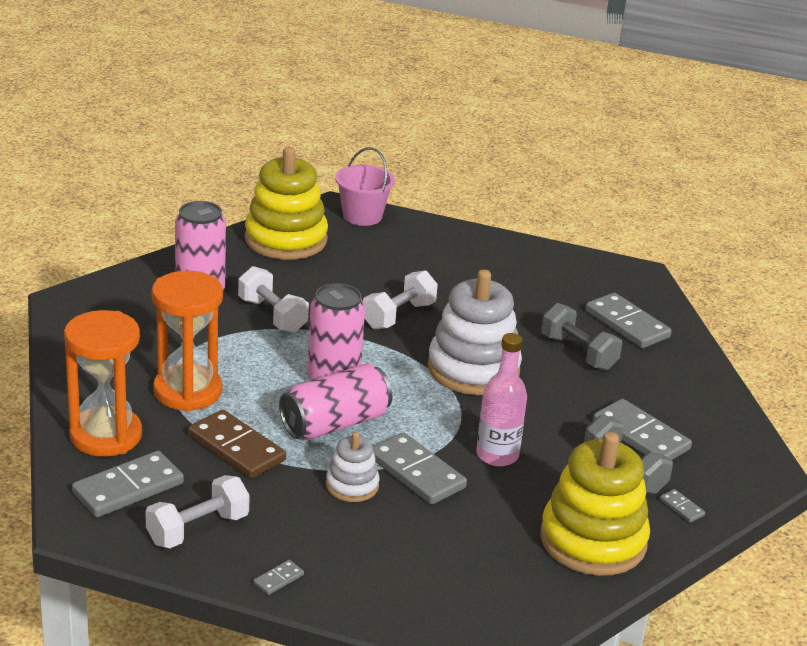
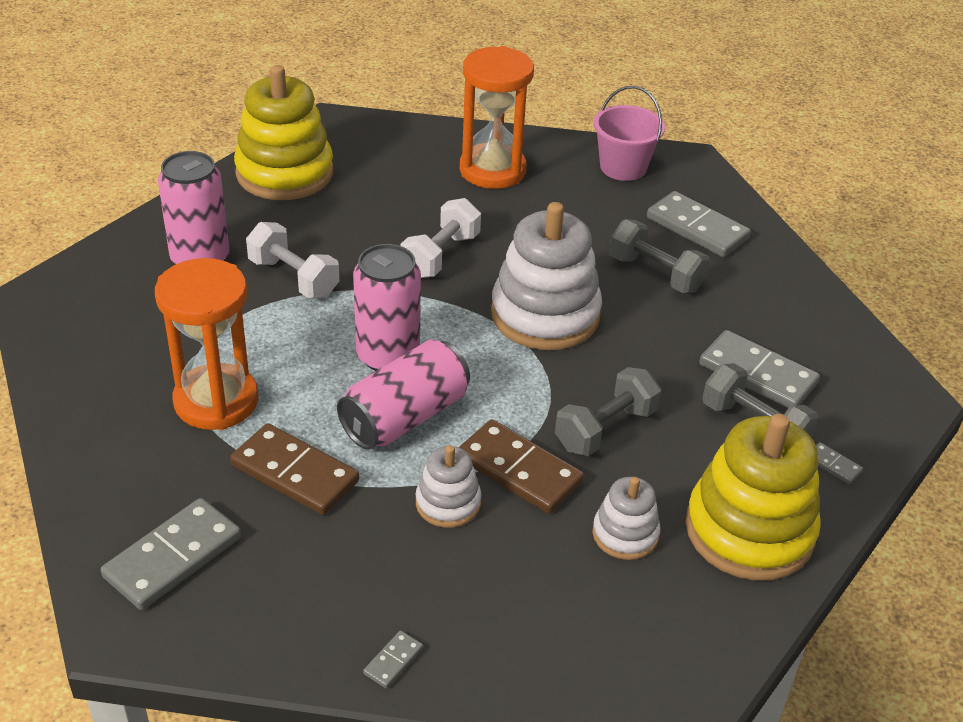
camera: 10 degrees left, 10 degrees up
orange hourglass [64,310,142,457] -> orange hourglass moved to [460,46,534,189]
white dumbbell [145,475,250,548] -> none
pink bucket [335,147,395,226] -> pink bucket moved to [594,86,665,181]
grey domino [373,432,467,505] -> brown domino [459,419,584,514]
pink bottle [476,333,527,466] -> grey dumbbell [555,367,661,456]
none -> white stacking toy [592,477,661,560]

